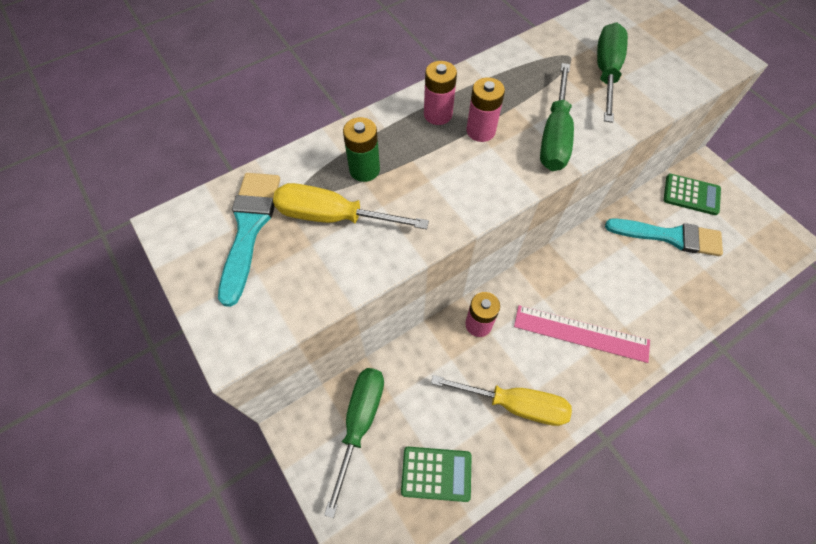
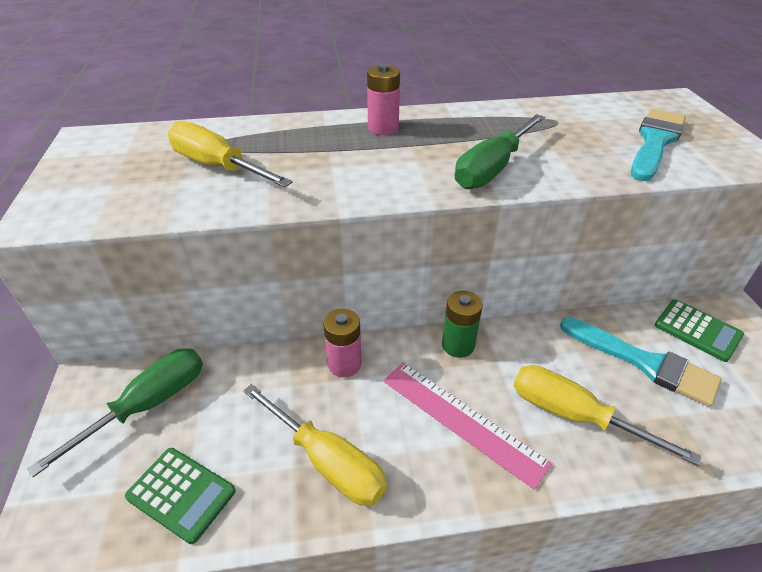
camera: 25 degrees right, 20 degrees down
turquoise brush [218,173,280,307] -> turquoise brush moved to [631,109,686,181]
green battery [343,117,380,182] -> green battery moved to [442,291,482,358]
pink battery [467,77,505,142] -> none
green screwdriver [597,23,628,123] -> none
none -> yellow screwdriver [514,365,702,466]

